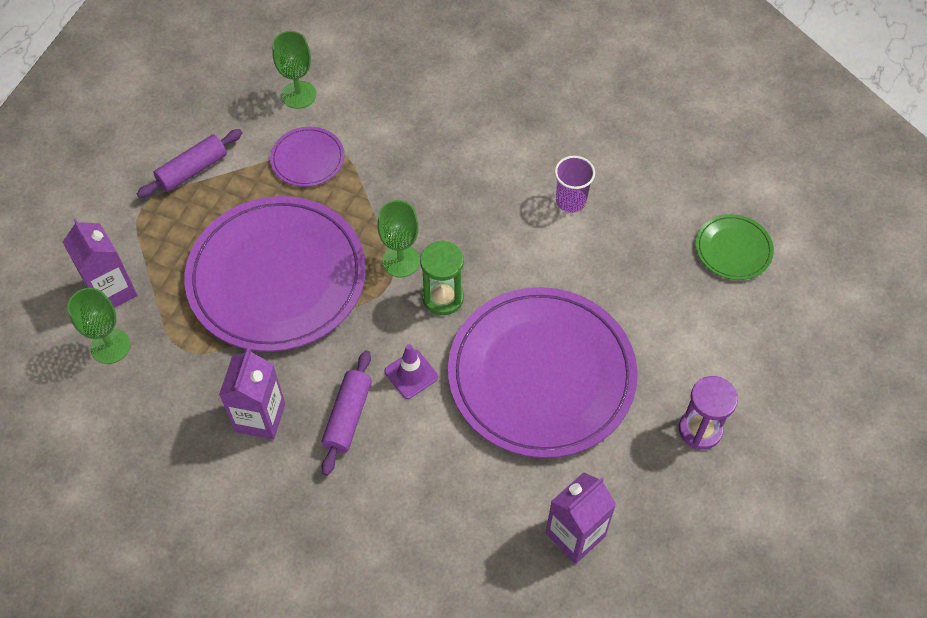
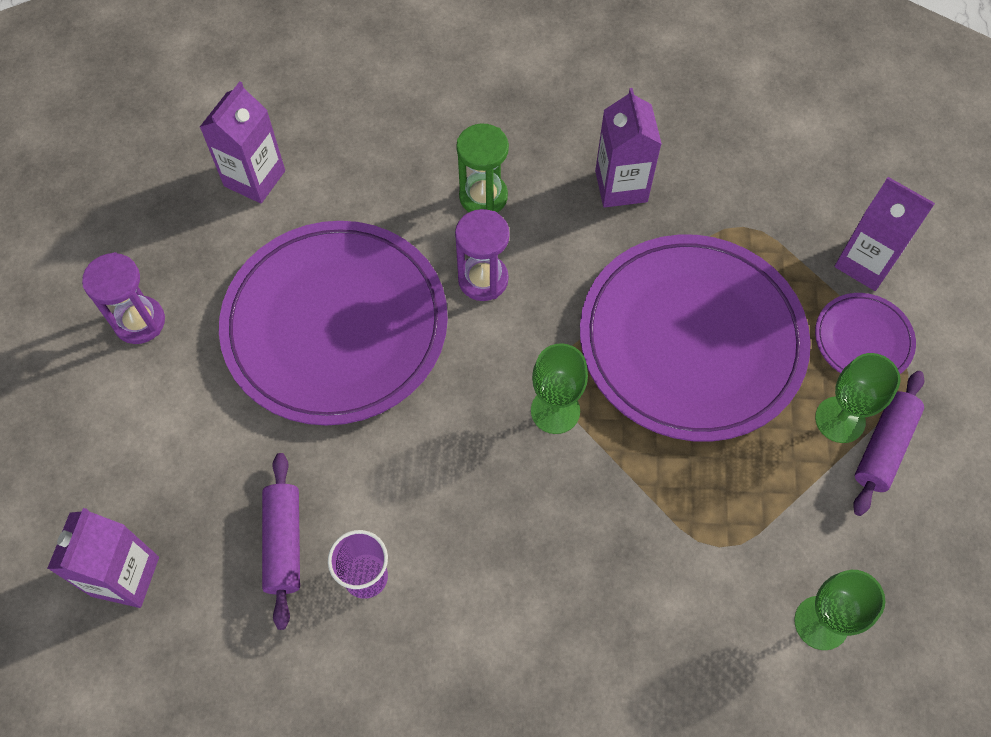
camera: 160 degrees right, 5 degrees up
green goblet [67,288,130,364] -> green goblet moved to [815,353,900,443]
purple plate [270,127,344,187] -> purple plate moved to [815,293,916,374]
purple rolling pin [321,350,372,476] -> purple rolling pin moved to [262,453,300,630]
purple traffic cone [385,344,438,399] -> purple hourglass [455,209,510,301]
green hourglass [420,240,464,315] -> green hourglass moved to [456,123,509,213]
green plate [696,214,774,280] -> purple carton [47,508,159,608]

